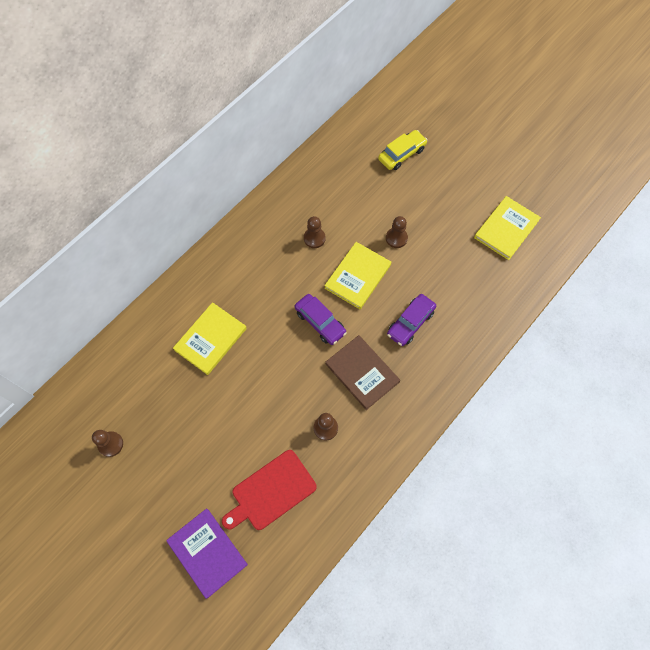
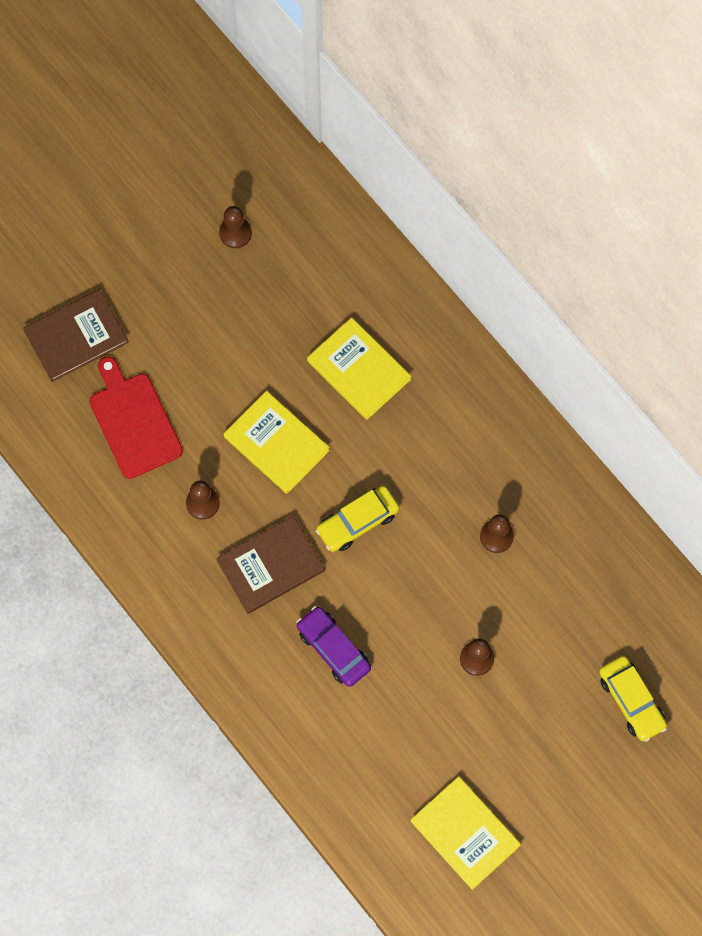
camera: 100 degrees right, 5 degrees up
purple book [166,508,248,599] -> brown book [23,289,129,382]
purple car [295,294,347,345] -> yellow car [315,486,400,552]
yellow book [324,242,392,309] -> yellow book moved to [224,391,330,494]

